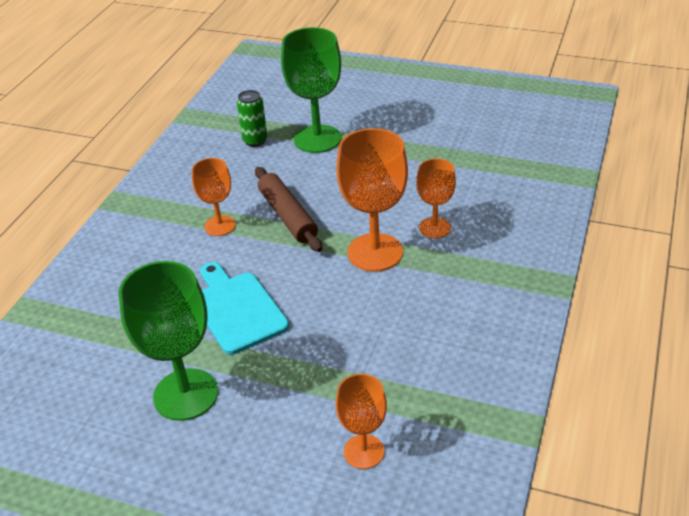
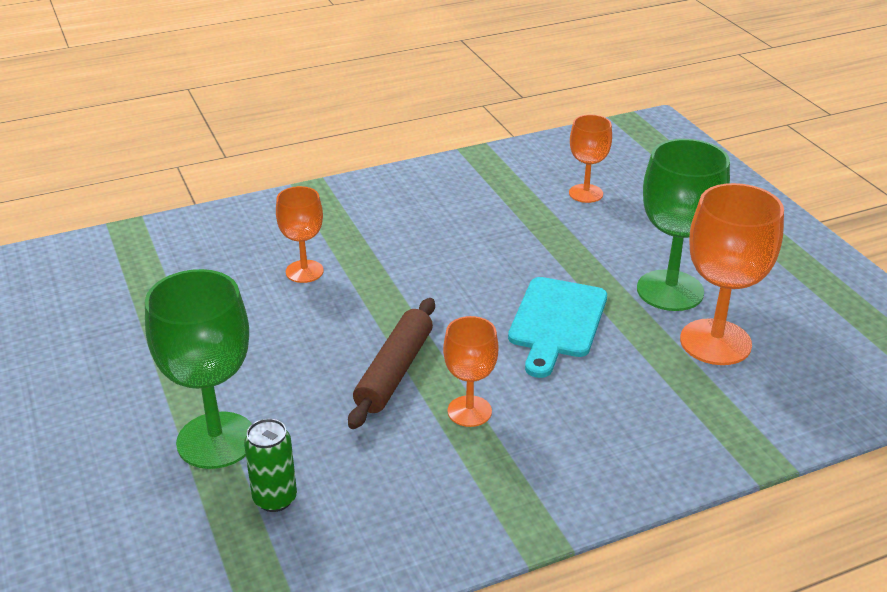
camera: 135 degrees left, 5 degrees down
orange goblet [337,128,408,272] -> orange goblet moved to [680,183,784,365]

